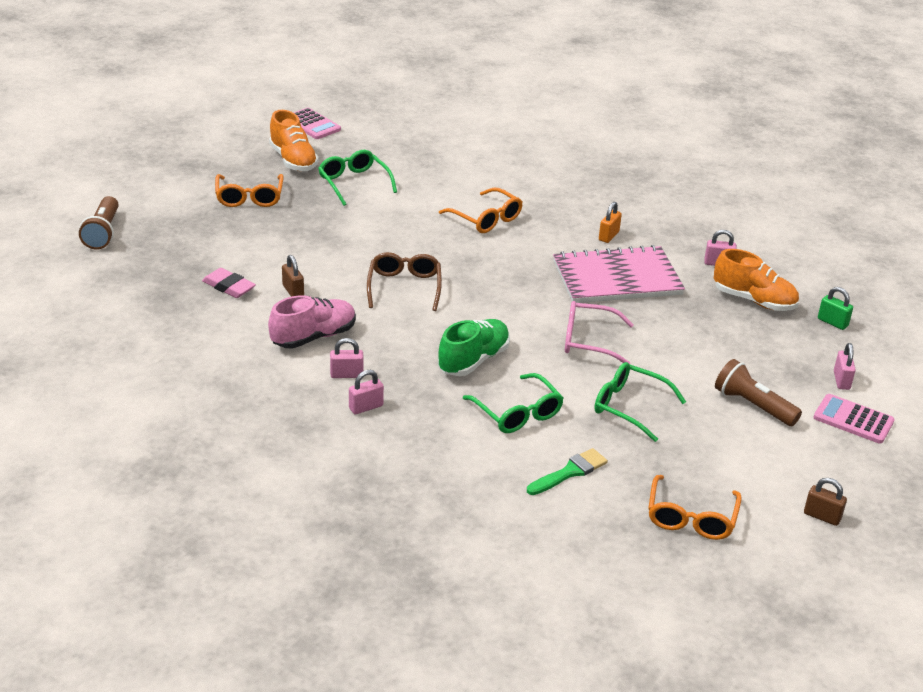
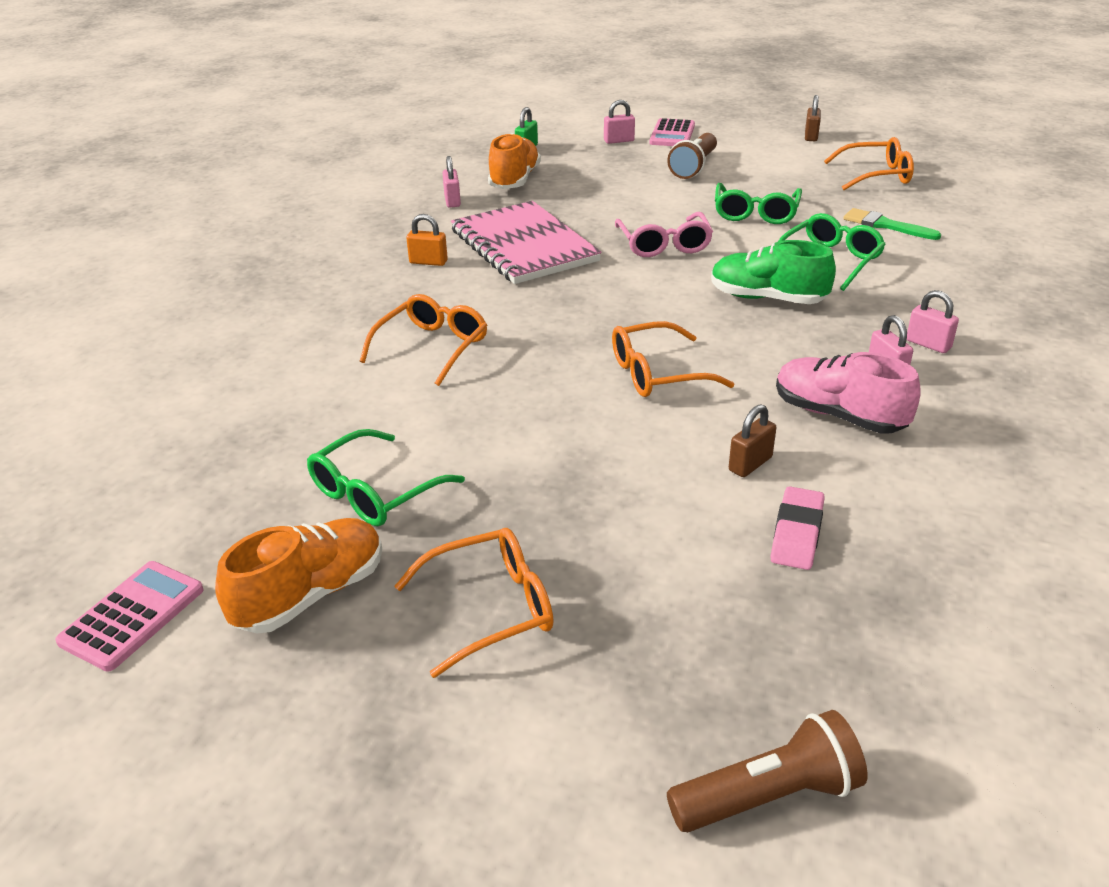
camera: 105 degrees left, 0 degrees up
brown glasses [367,252,442,311] -> orange glasses [612,321,734,397]

